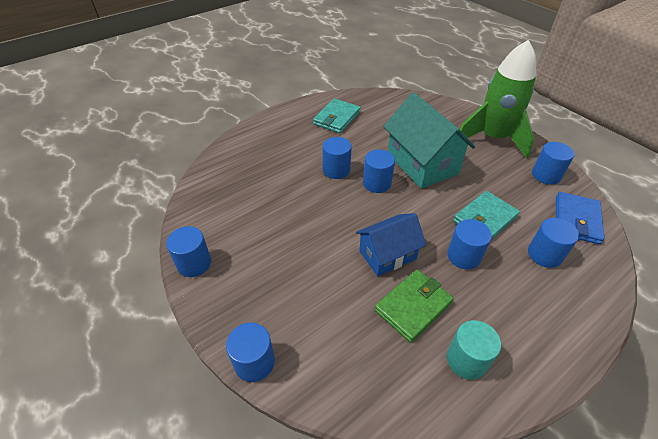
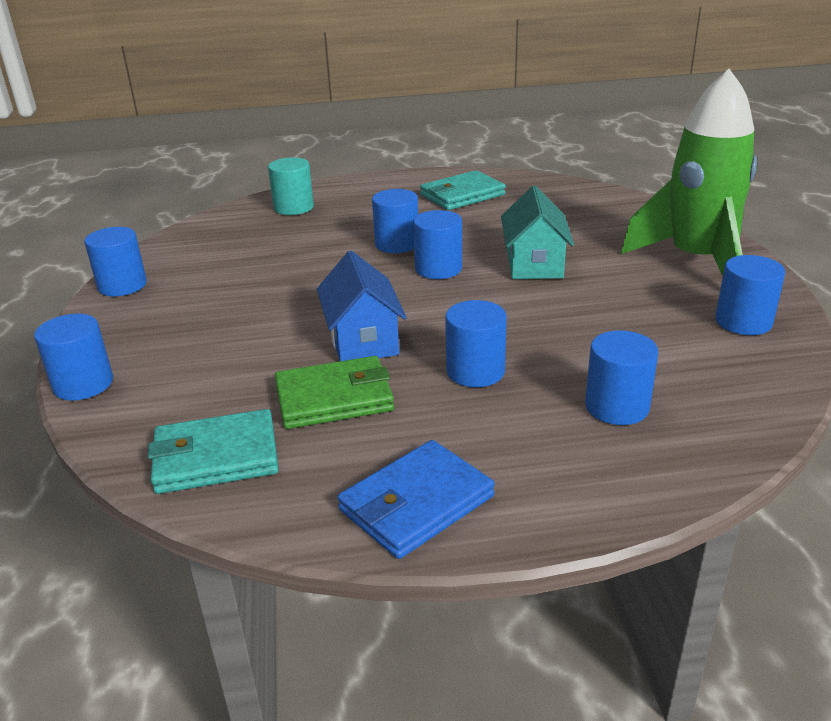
camera: 30 degrees right, 15 degrees down
blue house [356,213,426,276] -> blue house turned 75 degrees clockwise [317,251,407,361]
turquoise house [384,92,475,189] -> turquoise house [501,186,574,279], size x0.63
turquoise cylinder [447,320,501,380] -> turquoise cylinder moved to [268,157,314,215]
turquoise wallet [453,191,520,240] -> turquoise wallet moved to [148,409,279,494]
blue wallet [556,192,604,244] -> blue wallet moved to [337,440,495,559]

